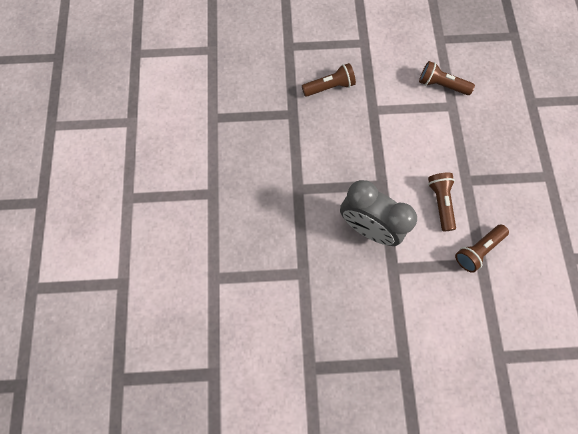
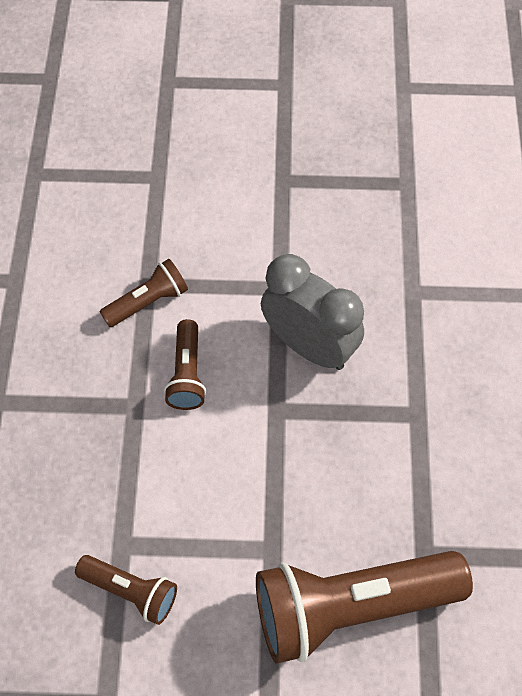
camera: 175 degrees left, 10 degrees down
brown flashlight [302,63,356,97] -> brown flashlight [256,551,473,664], size x2.03

